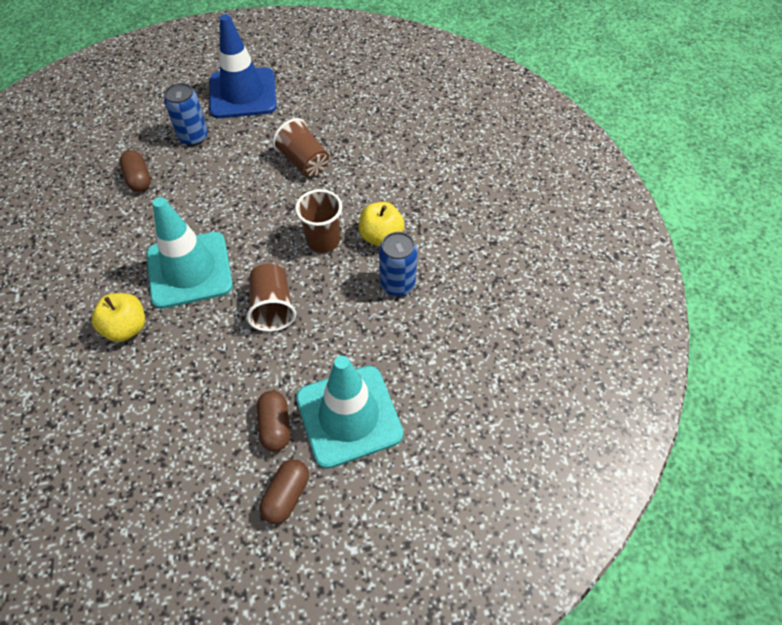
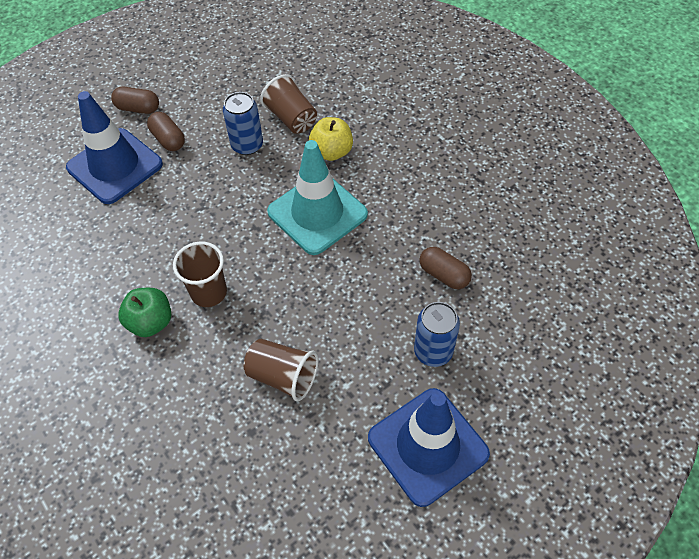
camera: 155 degrees right, 0 degrees up
brown cup [246,264,296,332] -> brown cup moved to [260,74,317,134]
brown capsule [259,459,309,524] -> brown capsule turned 75 degrees counterclockwise [111,87,159,114]
turquoise traffic cone [296,356,403,469] -> blue traffic cone [66,91,163,204]
yellow apple [359,202,405,246] -> green apple [118,288,171,337]
blue can [379,232,417,296] -> blue can moved to [223,92,263,155]

